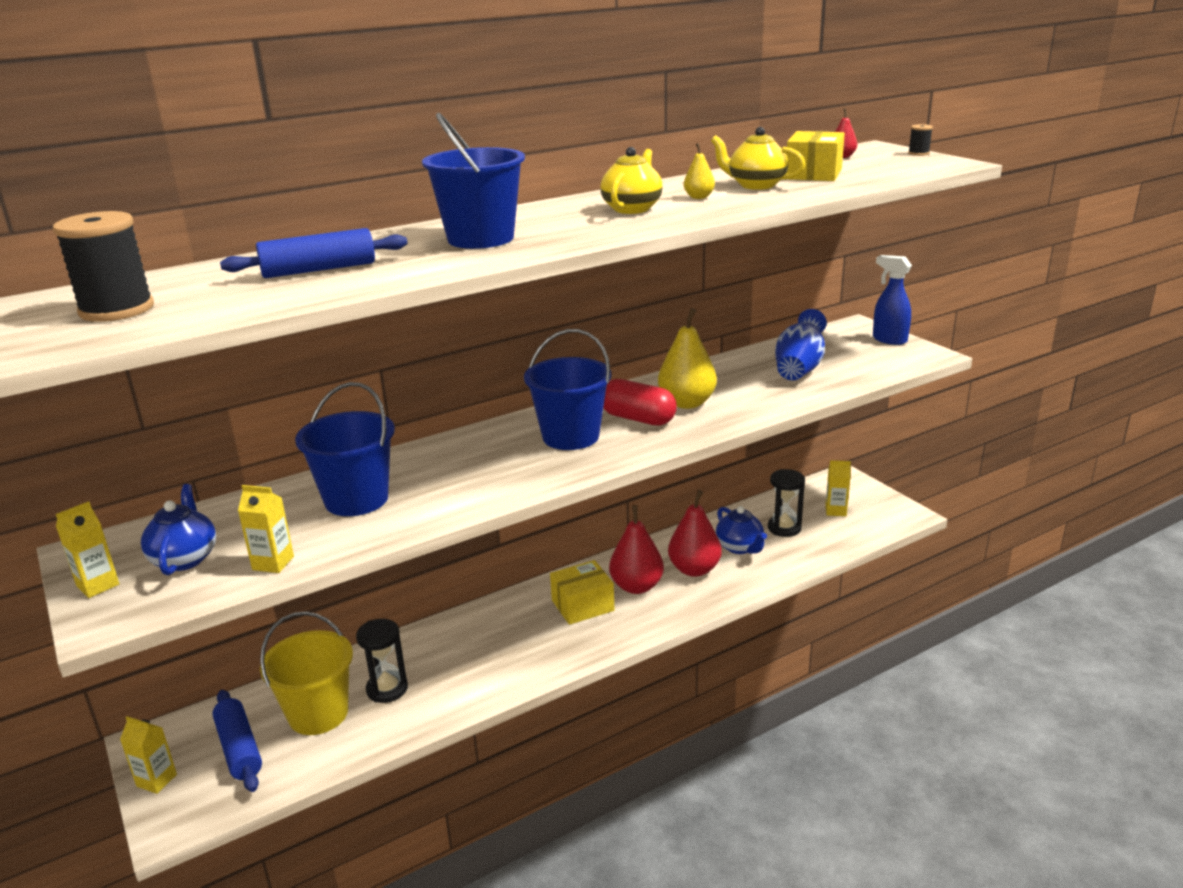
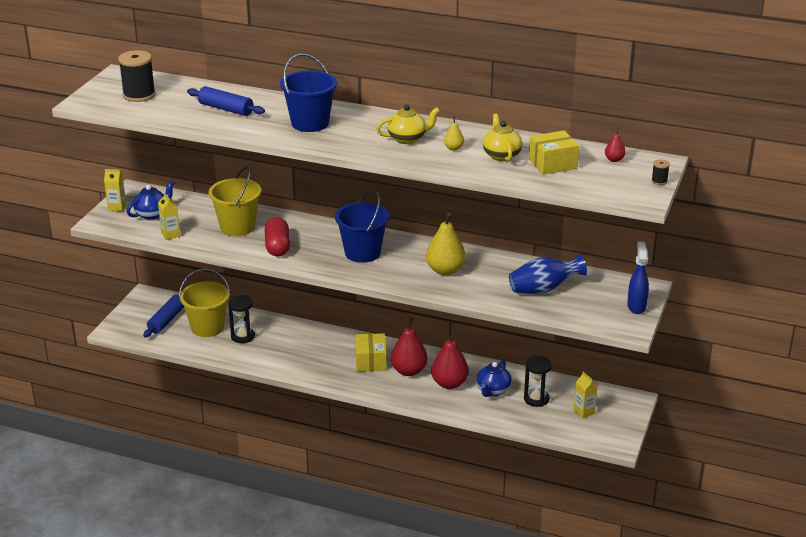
camera: 50 degrees right, 5 degrees up
yellow carton [120,716,177,794] -> none
blue bucket [295,382,395,516] -> yellow bucket [208,166,262,236]
yellow box [550,560,615,625] -> yellow box turned 60 degrees clockwise [355,333,387,372]
red capsule [603,379,677,426] -> red capsule moved to [265,217,290,257]

